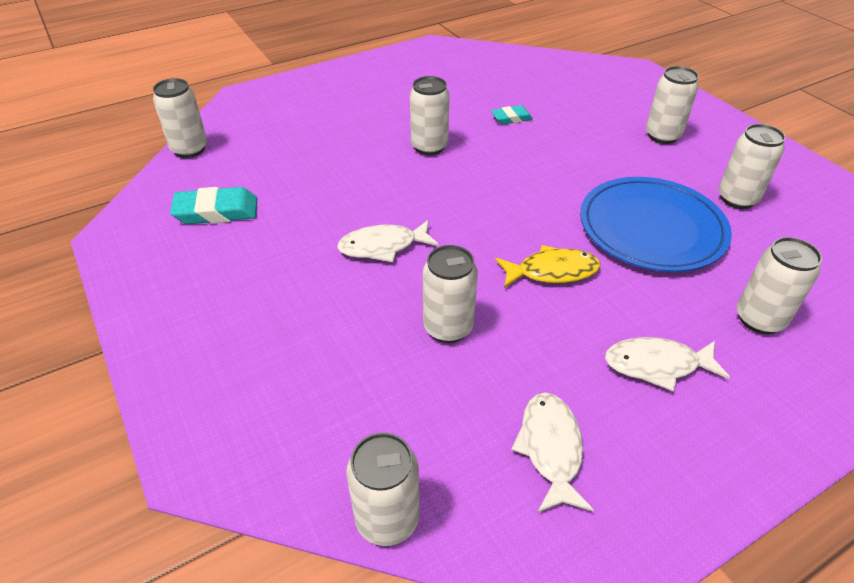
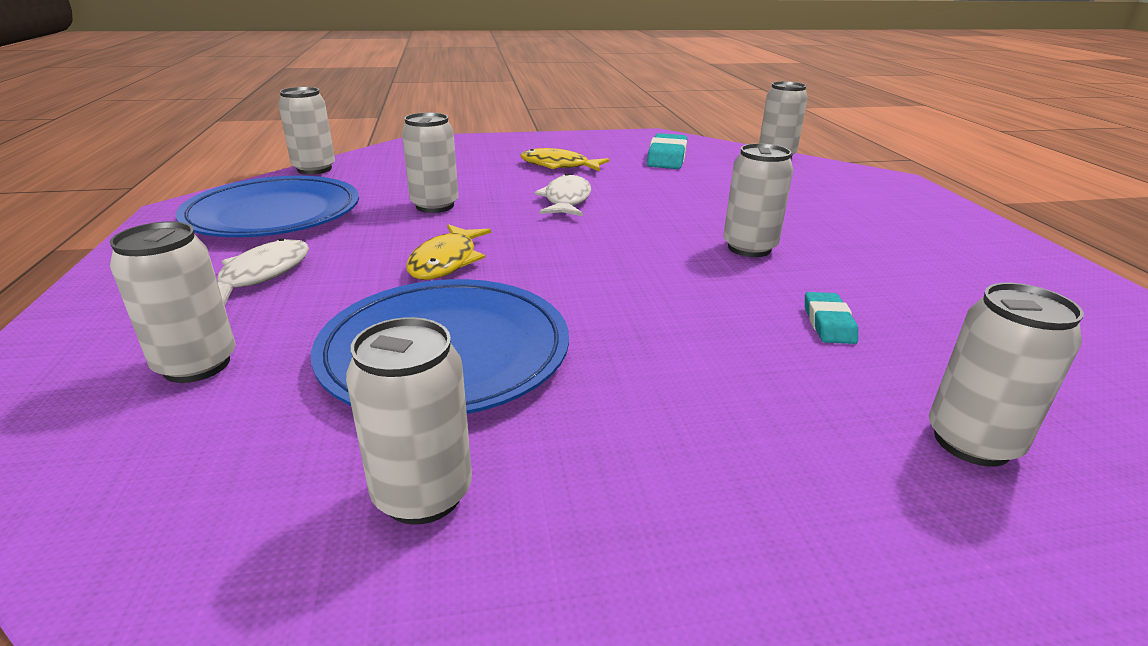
camera: 110 degrees right, 15 degrees down
white fish [511,392,594,513] -> blue plate [176,176,359,237]
white can [646,66,699,144] -> white can moved to [929,283,1084,467]
none -> yellow fish [520,148,610,171]

